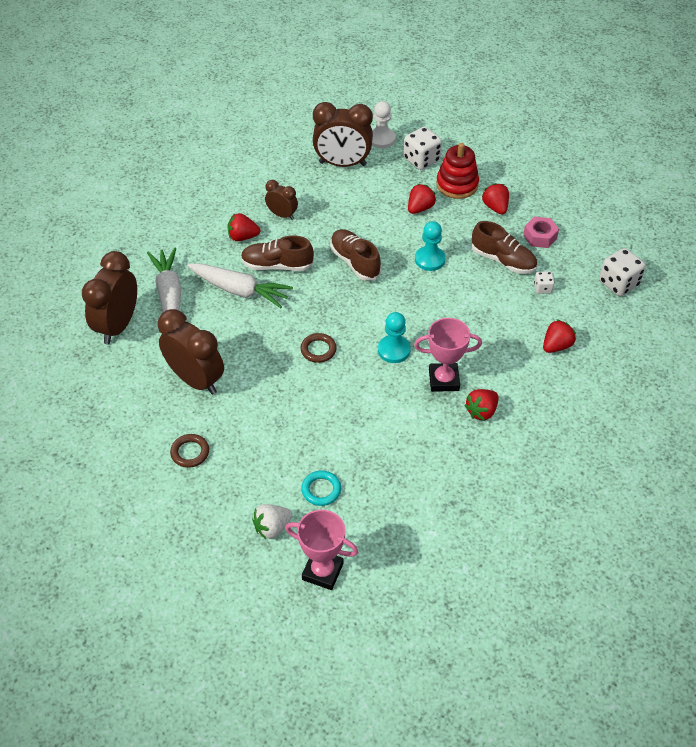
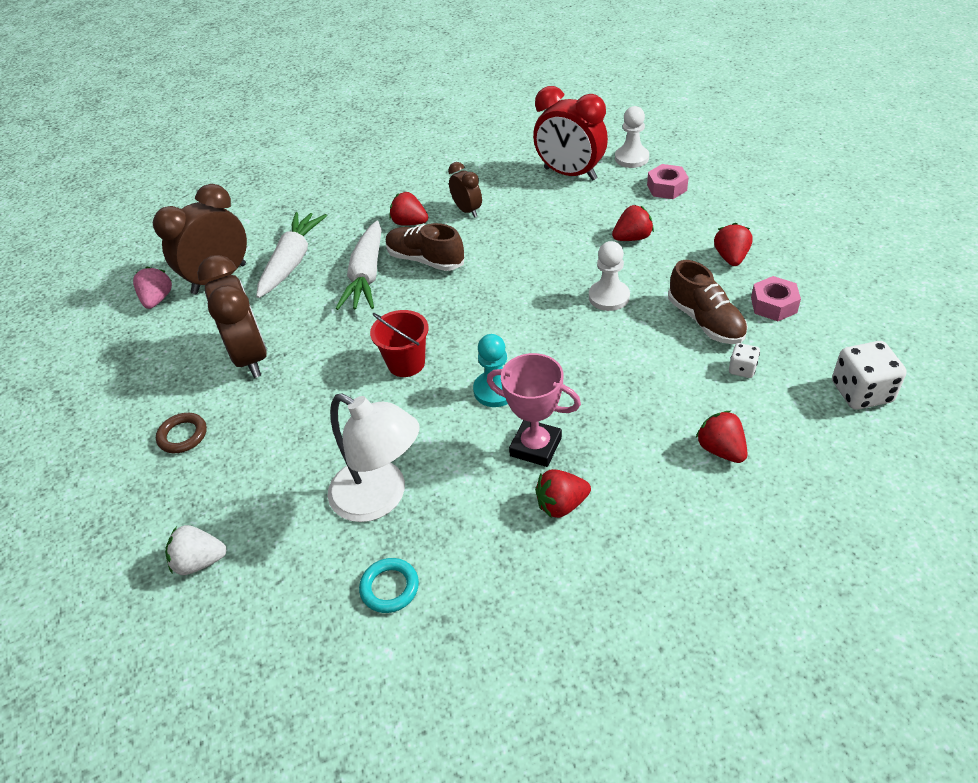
camera: 30 degrees right, 5 degrees down
white carrot [187,263,293,308] -> white carrot turned 45 degrees clockwise [336,221,382,310]
pink trophy [285,510,358,590] -> none
brown ring [300,333,337,363] -> red bucket [370,310,429,377]
turquoise ring [301,471,341,506] -> turquoise ring moved to [359,558,419,613]
brown clock [313,102,373,167] -> red clock [533,86,608,181]
brown shoe [330,229,381,281] -> none
white dice [404,127,442,170] -> pink nut [647,164,689,199]
turquoise pawn [415,221,446,271] -> white pawn [589,241,630,311]
red stacking toy [436,143,479,199] -> none
red strawberry [543,319,576,353] -> red strawberry turned 105 degrees counterclockwise [696,411,748,463]
none -> pink strawberry [133,267,172,309]
none -> white lamp [328,394,420,522]

